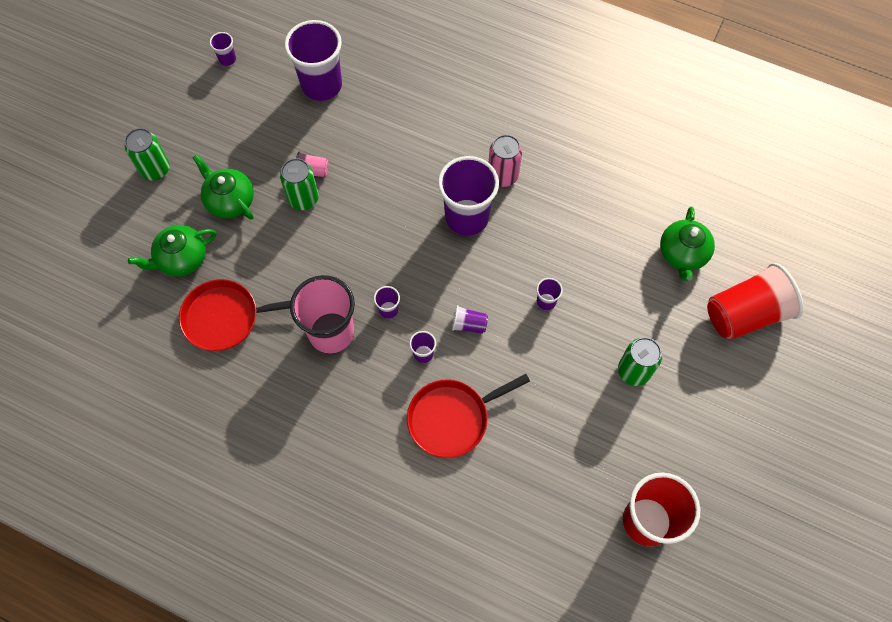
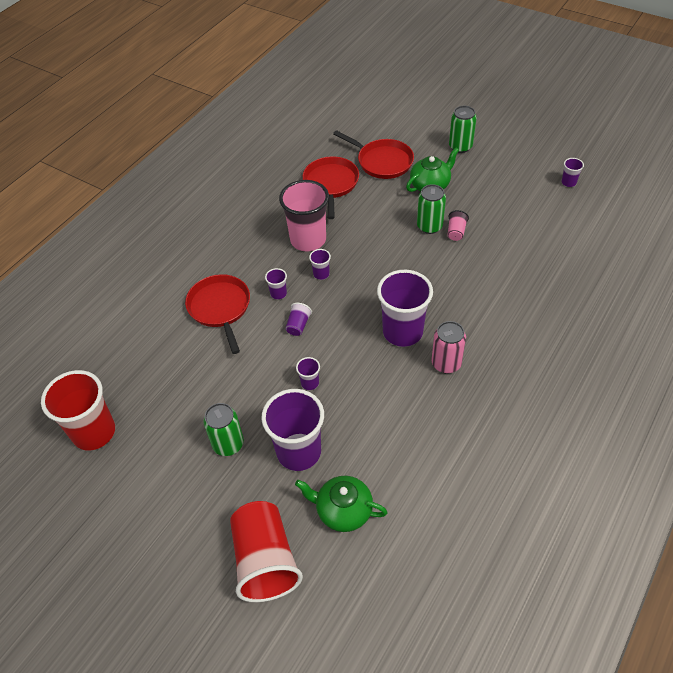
camera: 100 degrees right, 15 degrees down
green teapot [128,225,216,276] -> red pan [333,130,414,179]
purple cup [284,20,342,101] -> purple cup moved to [261,389,324,471]

